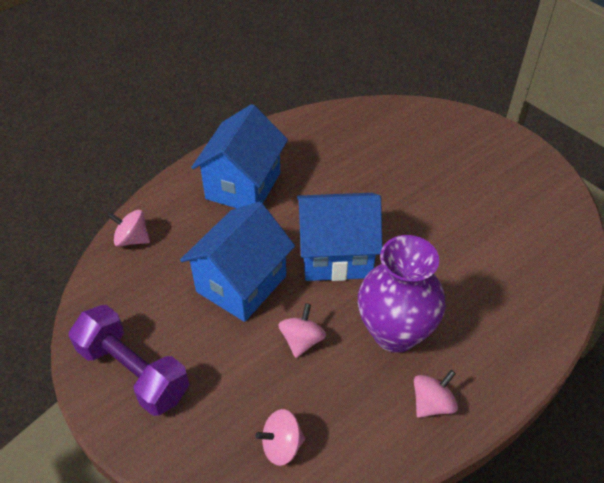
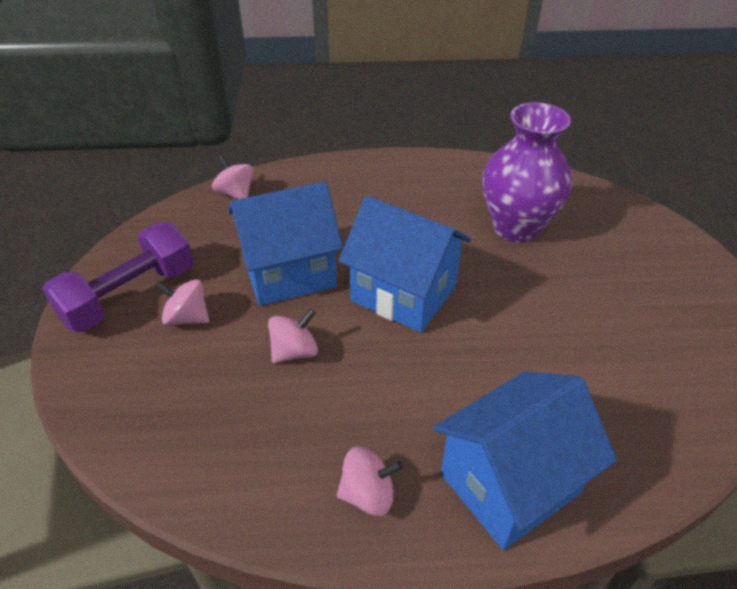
camera: 35 degrees right, 5 degrees down
purple dumbbell [69,305,189,416] -> purple dumbbell turned 60 degrees clockwise [42,223,194,332]
blue house [191,104,288,208] -> blue house moved to [433,372,617,550]
pink spinning top [255,409,305,466] -> pink spinning top moved to [155,279,209,326]
purple vase [358,235,446,353] -> purple vase moved to [482,102,572,243]

